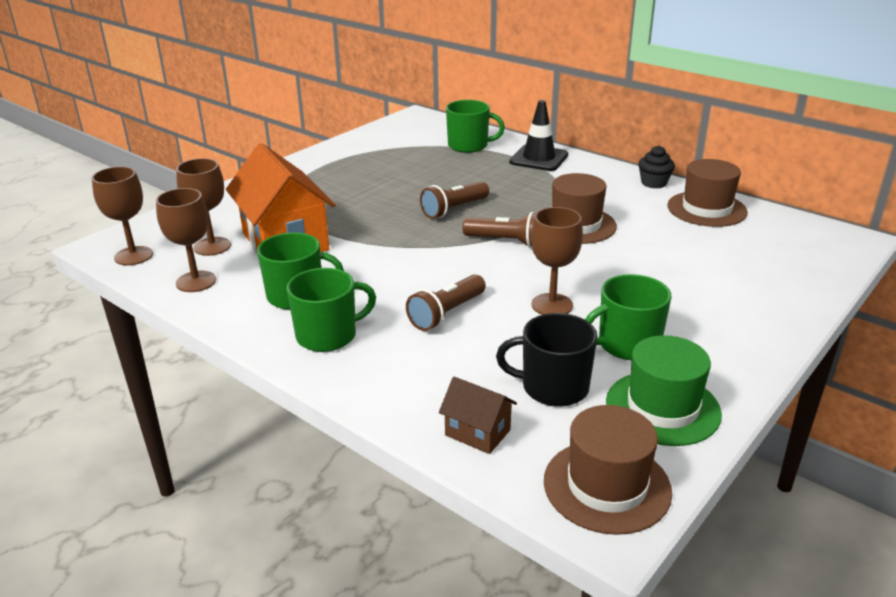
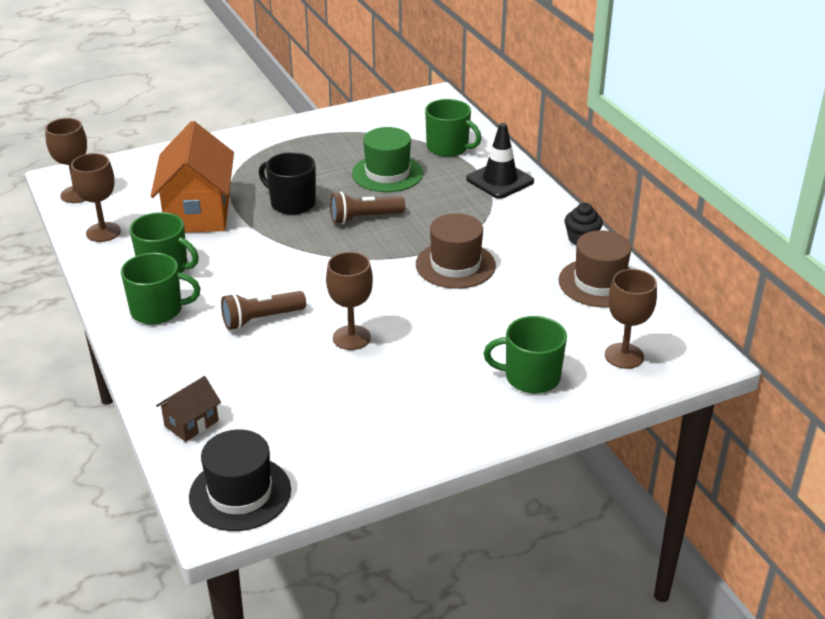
camera: 25 degrees right, 5 degrees up
brown goblet [176,158,231,256] -> brown goblet moved to [605,269,657,369]
brown house [439,377,517,454] -> brown house turned 75 degrees clockwise [156,376,221,442]
brown flashlight [462,212,536,248] -> none
black mug [496,313,598,407] -> black mug moved to [259,152,316,215]
brown hat [544,405,672,535] -> black hat [189,429,291,531]
green mug [585,274,671,360] -> green mug moved to [484,316,567,394]
green hat [606,335,722,446] -> green hat moved to [352,127,423,192]

